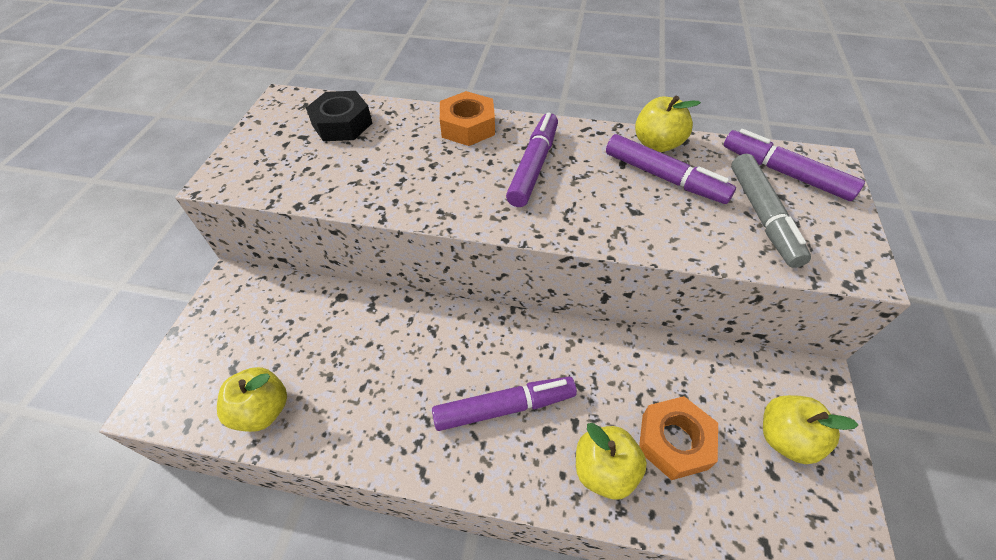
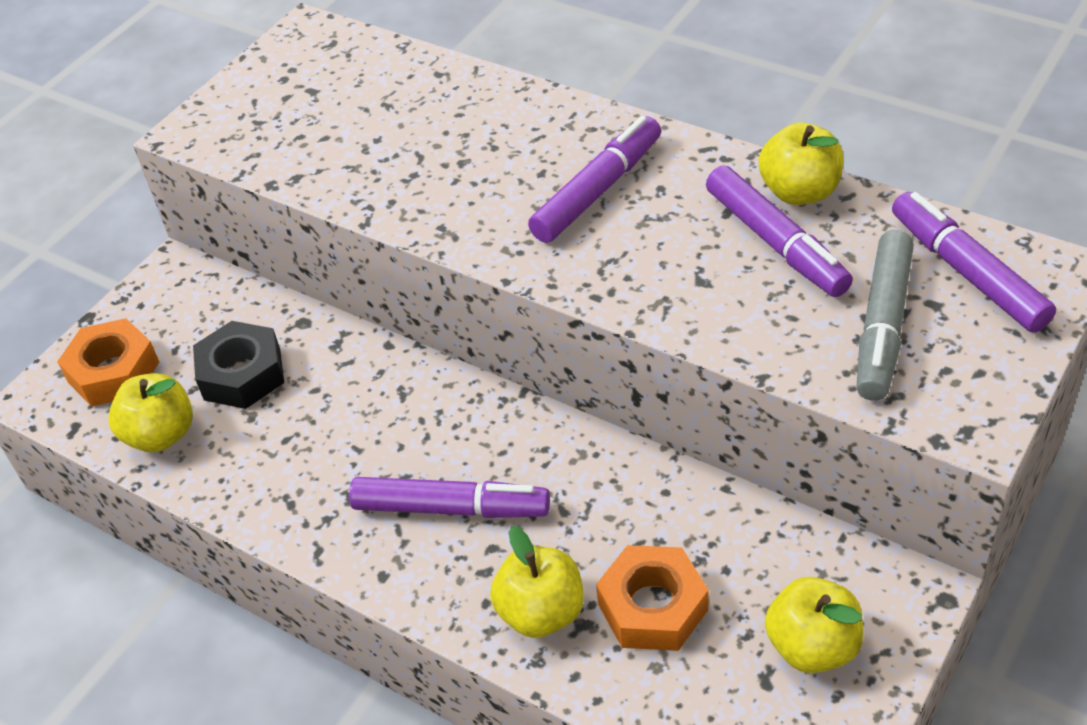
camera: 25 degrees right, 5 degrees down
black nut [306,91,372,141] -> black nut moved to [193,321,284,409]
orange nut [440,91,495,146] -> orange nut moved to [57,318,159,407]

